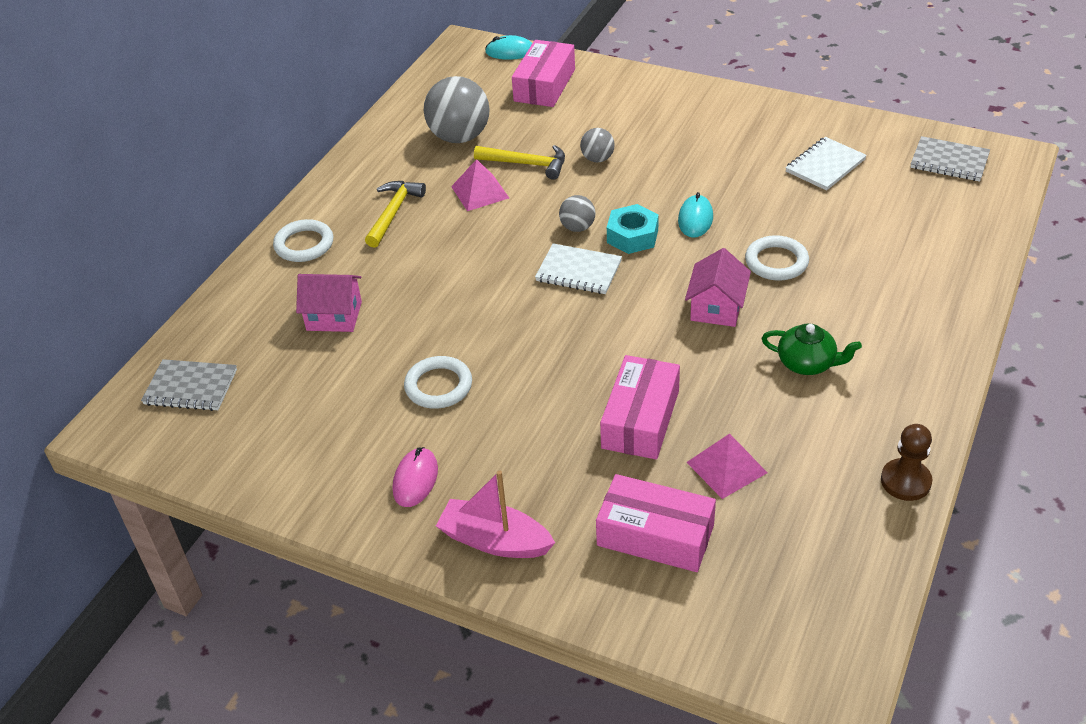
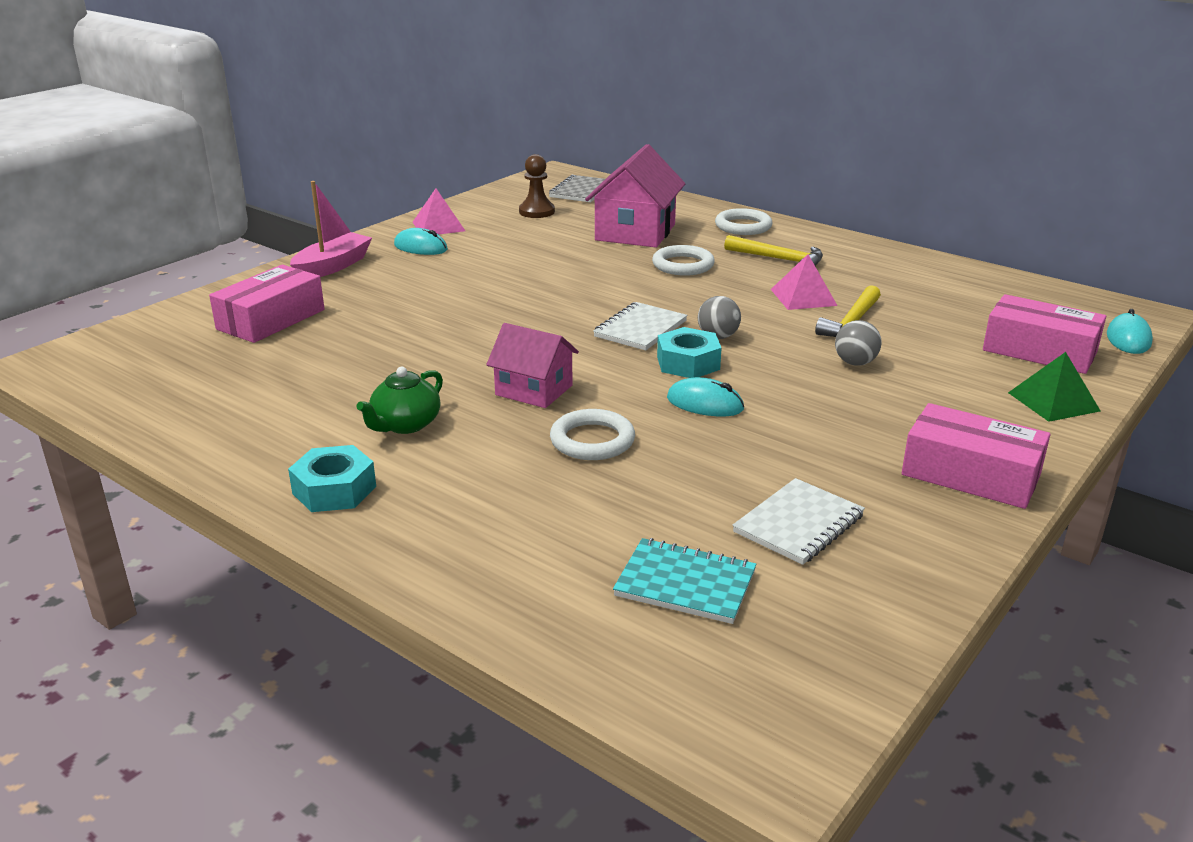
camera: 100 degrees right, 15 degrees down
pink house [296,274,362,332] -> pink house [585,144,685,247], size x1.60
pink mouse [393,447,438,507] -> turquoise mouse [394,228,448,255]
white ring [404,356,472,409] -> white ring moved to [652,245,715,276]
grey ball [424,76,490,143] -> none
pink box [600,355,680,459] -> pink box moved to [902,403,1050,509]
pink pyramid [686,433,767,499] -> pink pyramid moved to [413,188,465,235]
white notebook [785,137,867,191] -> white notebook turned 75 degrees clockwise [733,478,865,565]
brown pawn [881,424,933,501] -> brown pawn moved to [519,154,555,218]
grey notebook [911,136,990,182] -> none
none -> turquoise nut [288,445,376,512]
none -> turquoise notebook [613,538,756,624]
none -> green pyramid [1008,352,1100,422]

